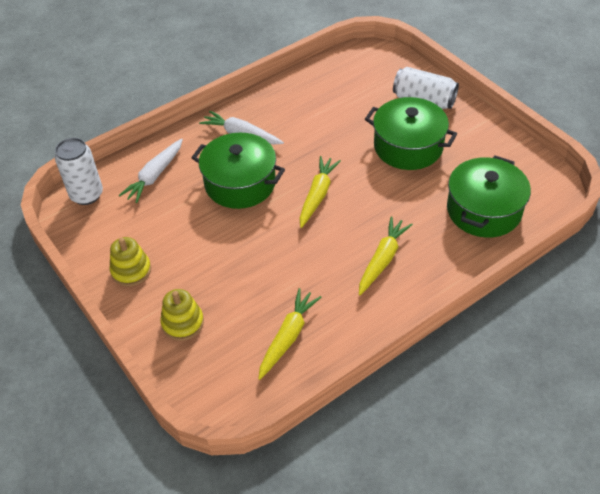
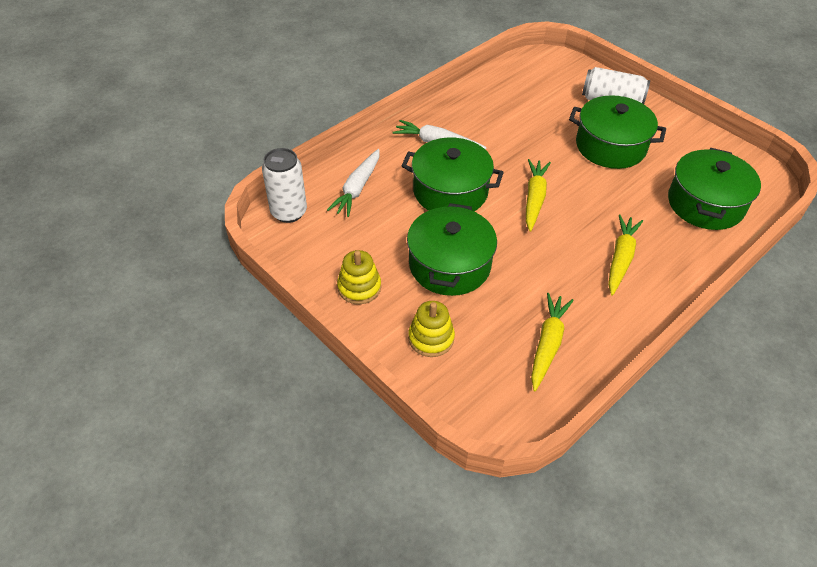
camera: 10 degrees left, 0 degrees up
none -> green pot [407,203,497,296]

